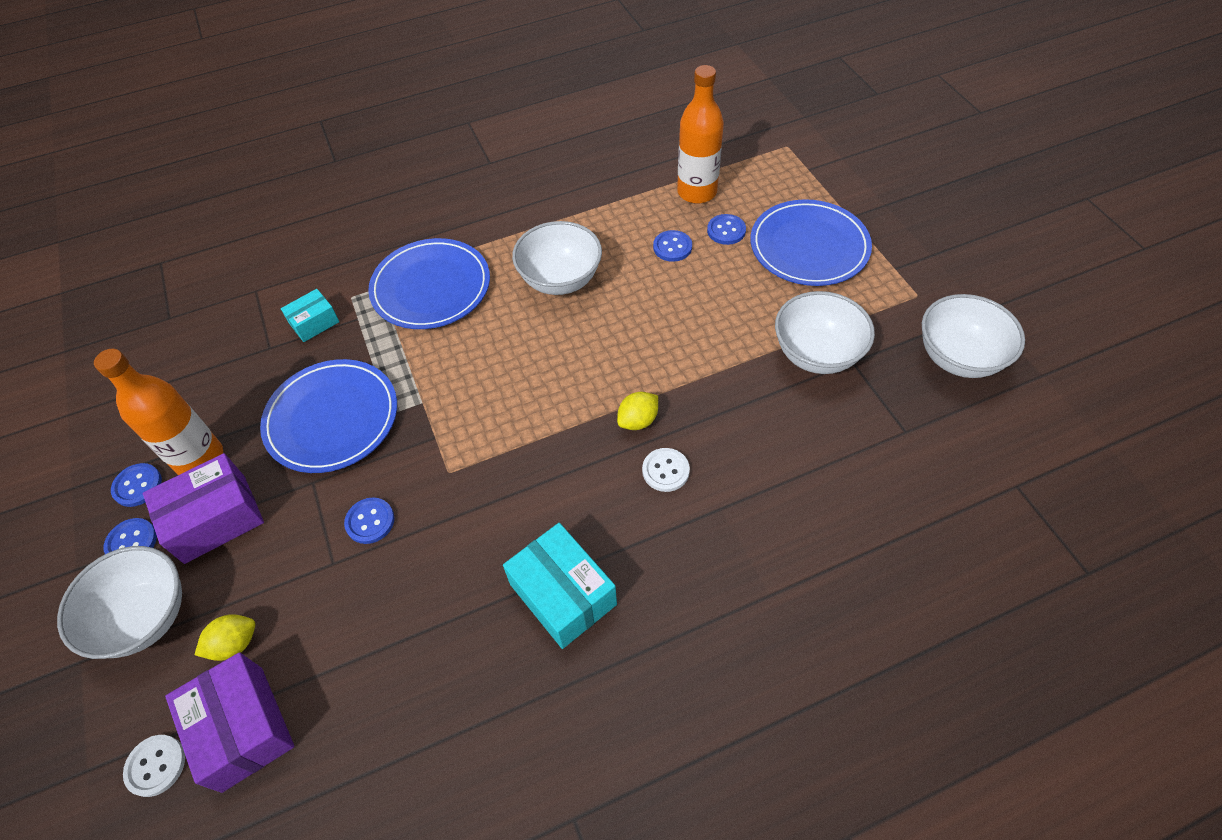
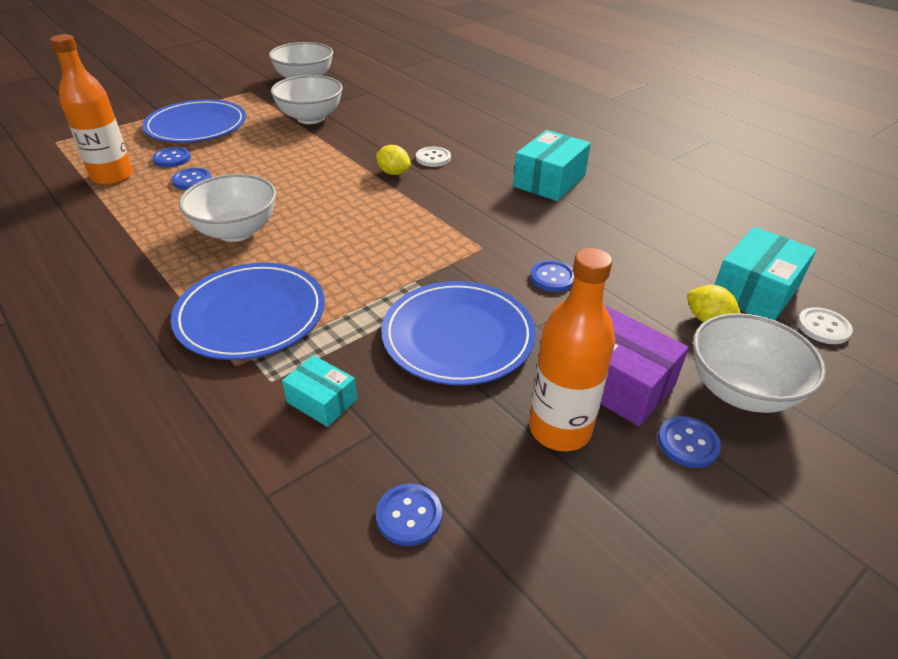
camera: 110 degrees left, 15 degrees down
blue button [111,463,162,507] -> blue button moved to [376,484,442,546]
purple box [165,652,294,793] -> turquoise box [715,227,816,320]

